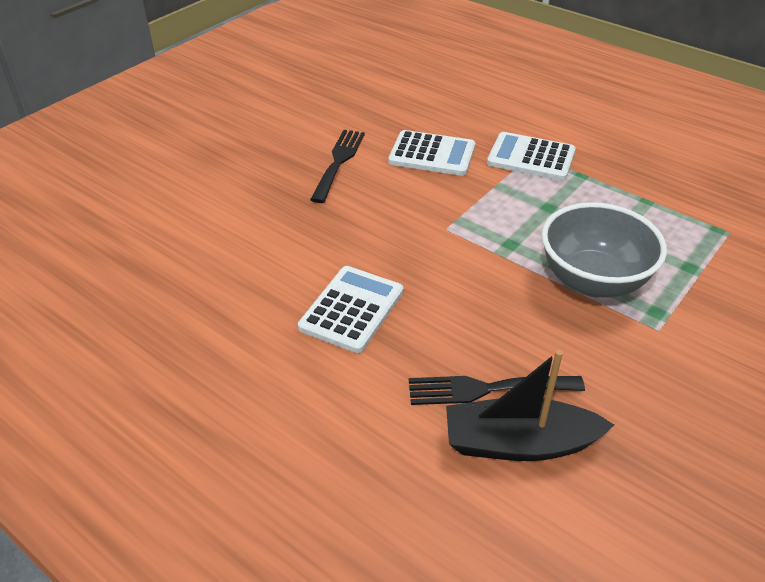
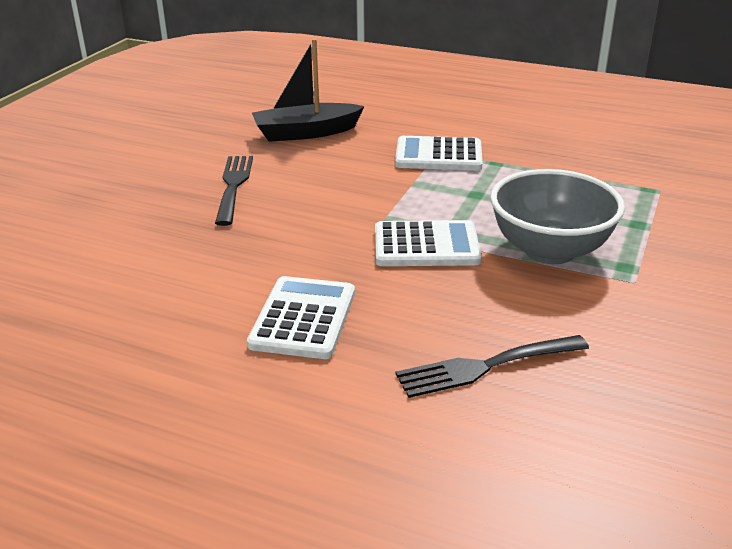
camera: 15 degrees left, 10 degrees down
white calculator [388,130,475,176] -> white calculator moved to [375,220,481,266]
black boat [446,350,614,461] -> black boat moved to [252,39,365,142]

